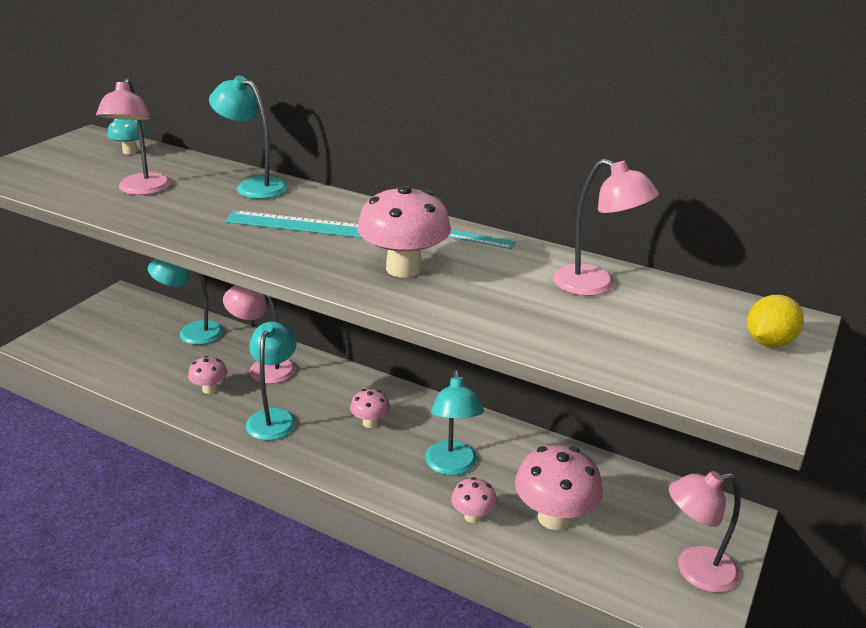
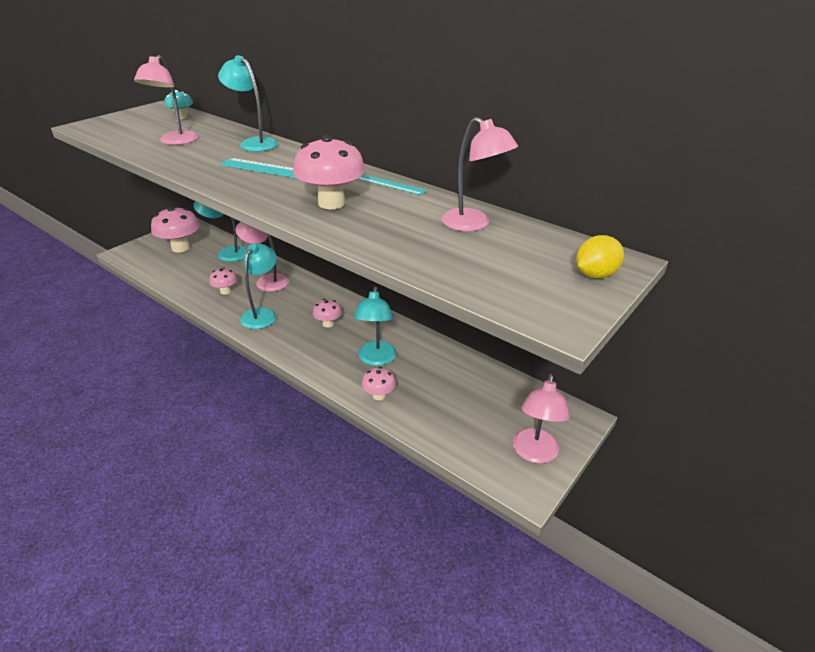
camera: 10 degrees right, 5 degrees up
pink mushroom [515,445,603,530] -> pink mushroom moved to [151,207,200,252]
pink lamp [669,471,740,593] -> pink lamp turned 75 degrees counterclockwise [513,374,570,463]

